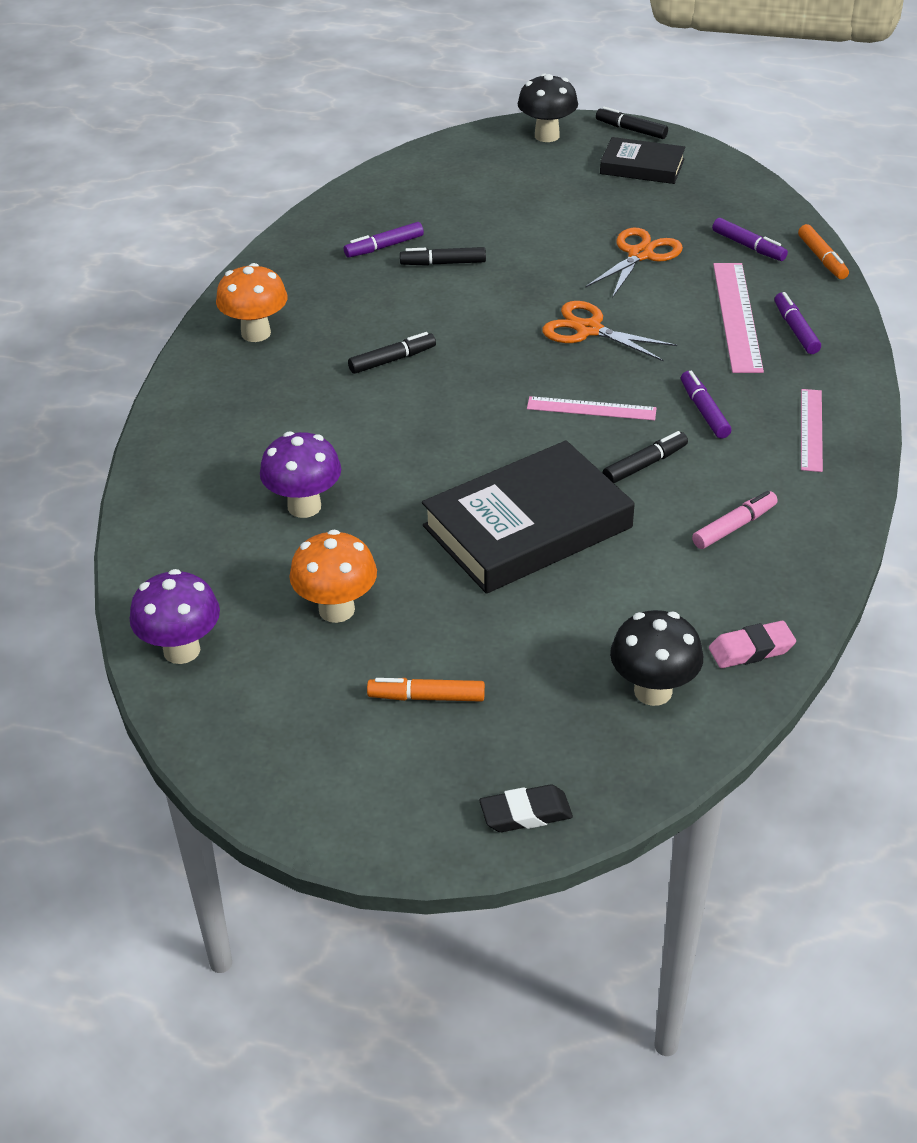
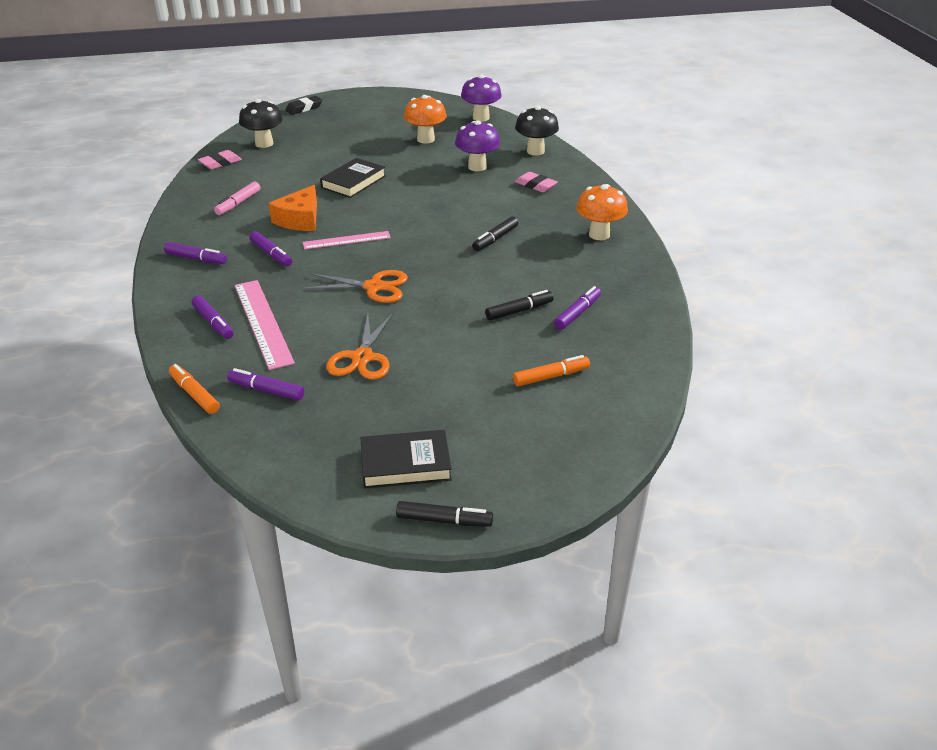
camera: 155 degrees right, 5 degrees down
orange marker [367,678,485,702] -> orange marker moved to [513,355,590,386]
black book [422,440,635,594] -> black book [320,158,386,198], size x0.57
black mushroom [518,74,578,142] -> black mushroom moved to [515,106,559,156]
black marker [603,431,688,483] -> orange cheese [269,185,317,231]
pink ruler [801,389,823,472] -> purple marker [164,242,227,264]
none -> pink eraser [515,172,558,192]

